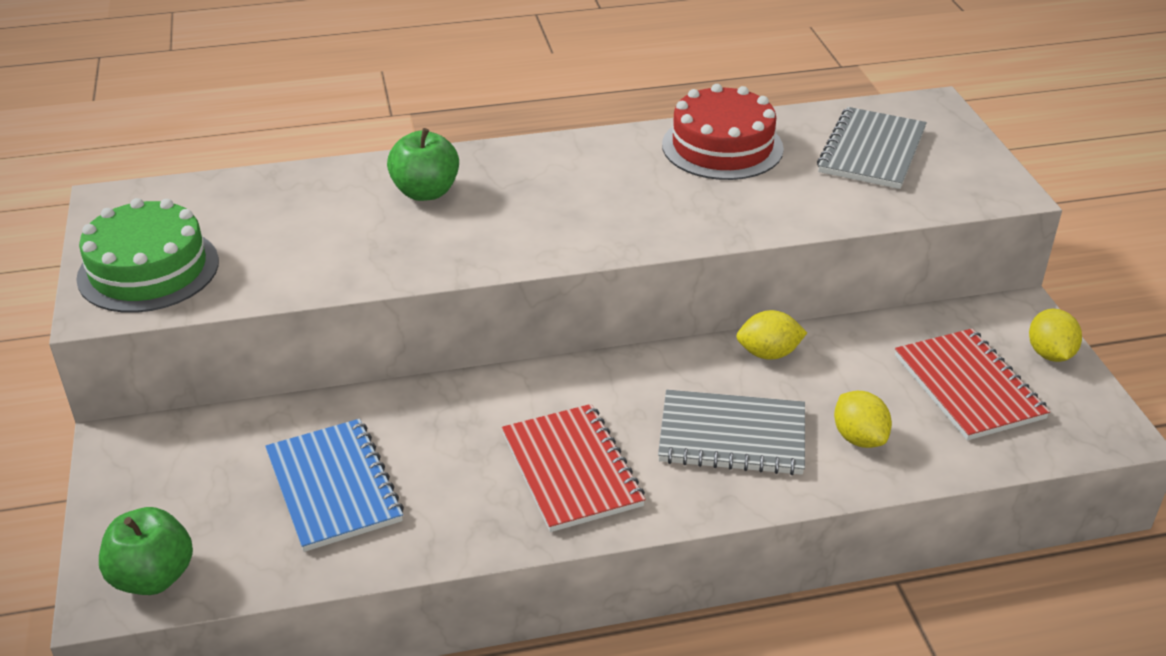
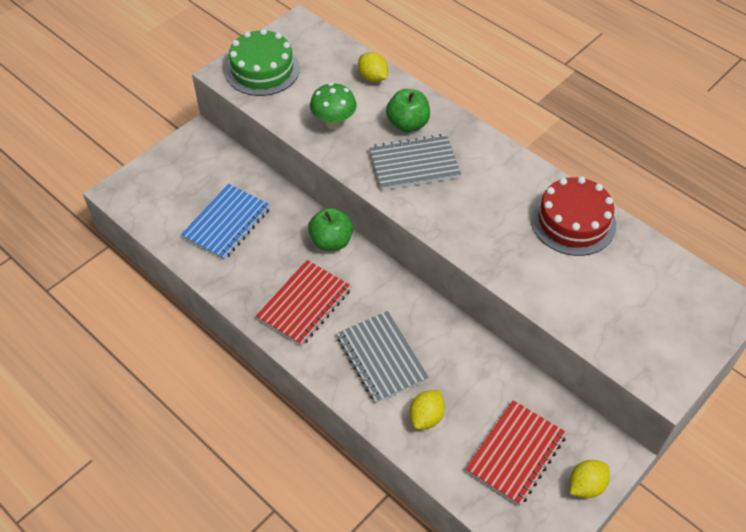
camera: 55 degrees right, 15 degrees up
green apple [99,507,193,595] -> green apple moved to [308,207,353,251]
yellow lemon [736,310,807,360] -> yellow lemon moved to [358,52,388,82]
grey notebook [817,107,927,189] -> grey notebook moved to [369,134,461,190]
none -> green mushroom [310,83,357,130]

